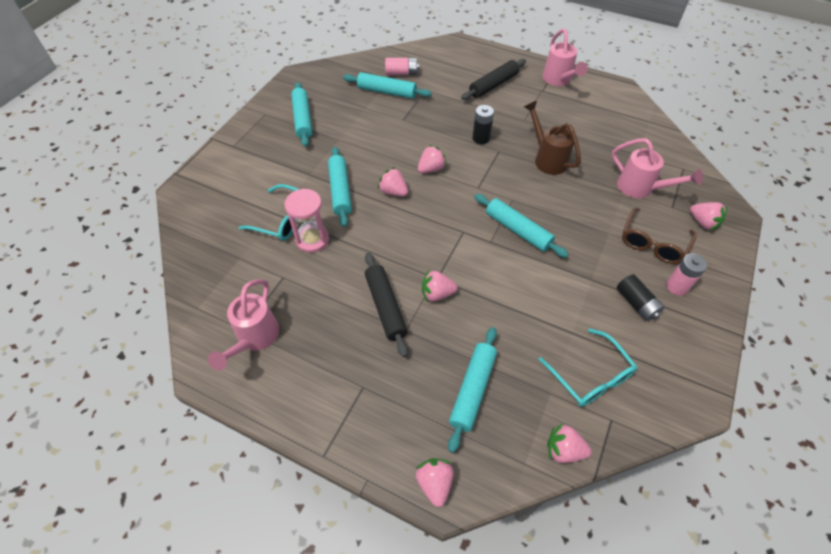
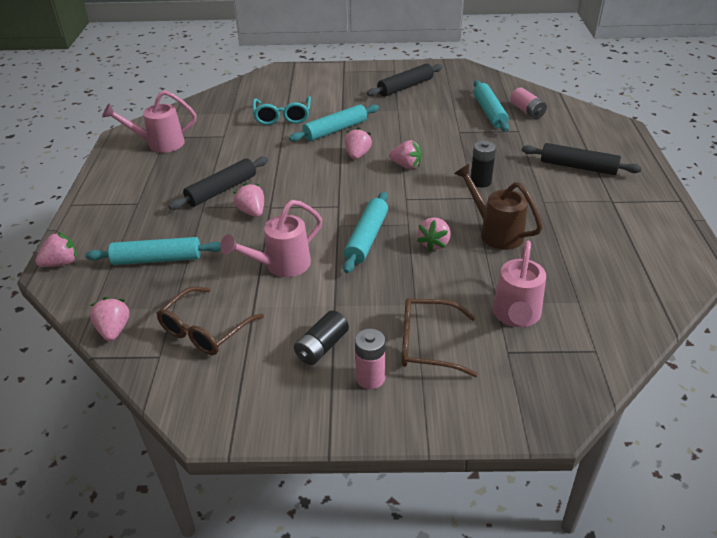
camera: 65 degrees right, 15 degrees down
pink hourglass [285,189,329,253] -> none
turquoise rolling pin [291,82,312,147] -> black rolling pin [367,64,443,96]
brown watering can [524,101,581,175] -> brown watering can turned 75 degrees counterclockwise [454,164,543,250]
turquoise glasses [538,328,637,407] -> brown glasses [156,286,264,355]
pink watering can [542,29,588,86] -> pink watering can moved to [220,200,322,277]
pink strawberry [690,202,727,230] -> pink strawberry moved to [417,217,450,252]

